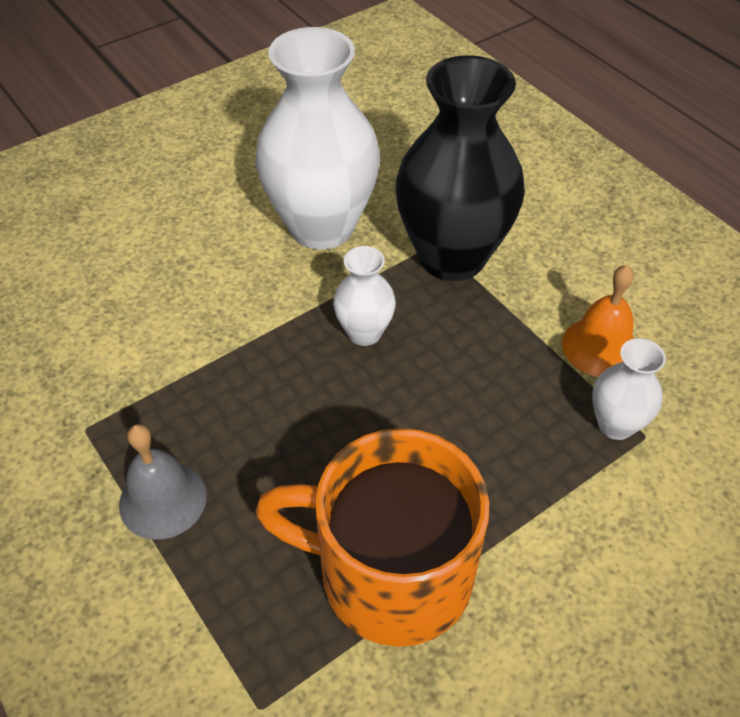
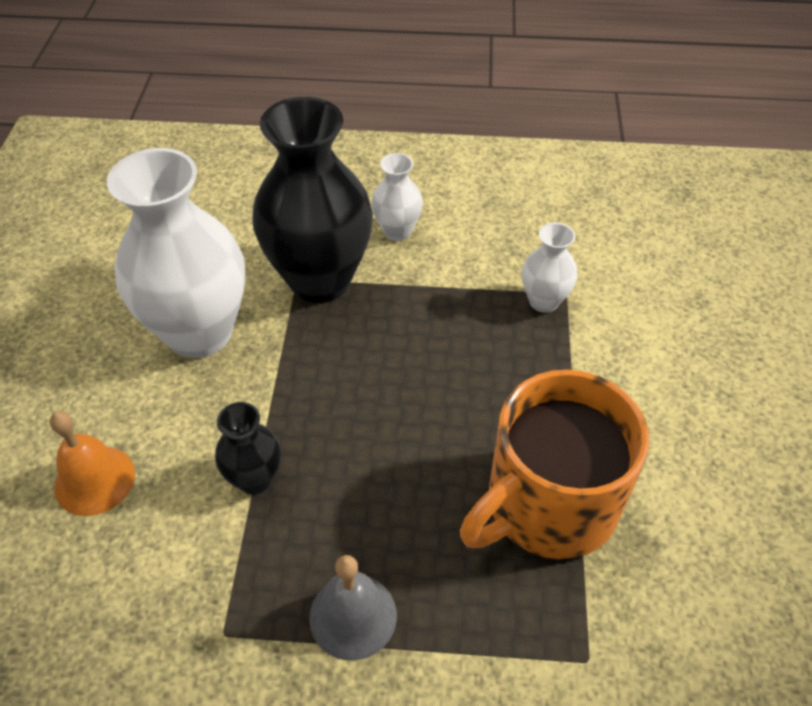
camera: 50 degrees left, 0 degrees up
white vase [333,246,396,346] -> white vase moved to [371,153,423,241]
orange bell [562,265,635,377] -> orange bell moved to [50,411,135,516]
none -> black vase [215,402,281,495]

